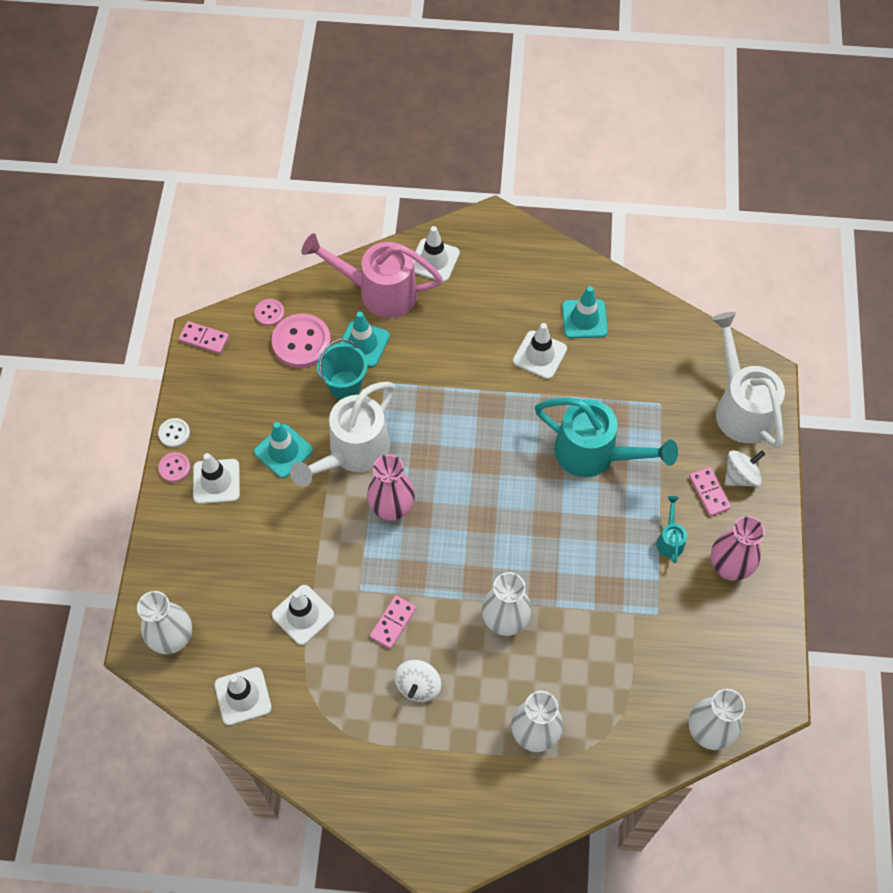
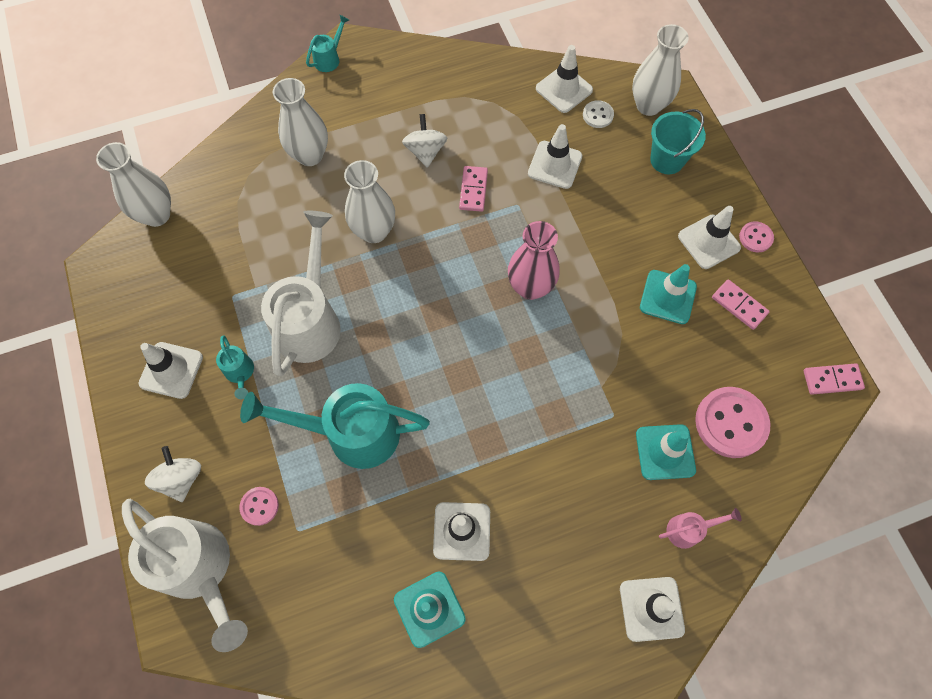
camera: 155 degrees right, 5 degrees up
white button [158,418,190,448] -> white button moved to [583,100,614,128]
pink button [254,299,284,326] -> pink button moved to [239,487,279,526]
white watering can [290,382,396,487] -> white watering can moved to [261,211,341,376]
pink watering can [302,233,443,318] -> pink watering can [659,508,742,549], size x0.45
turquoise bucket [317,339,368,399] -> turquoise bucket moved to [650,109,706,174]
pink domino [689,467,731,516] -> pink domino moved to [712,279,770,330]
pink vase [711,516,765,581] -> white traffic cone [139,342,203,399]
white spinning top [725,450,765,487] -> white spinning top turned 135 degrees clockwise [145,446,201,502]
none -> turquoise watering can [306,15,349,72]

